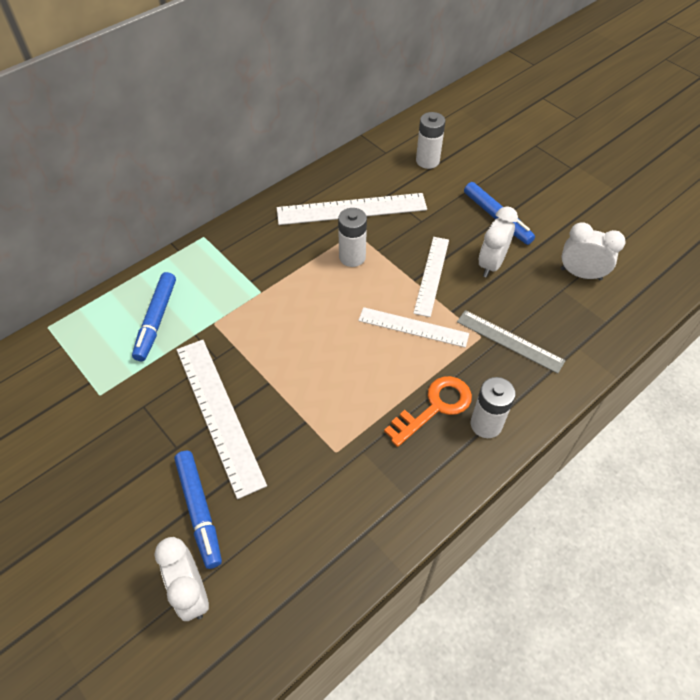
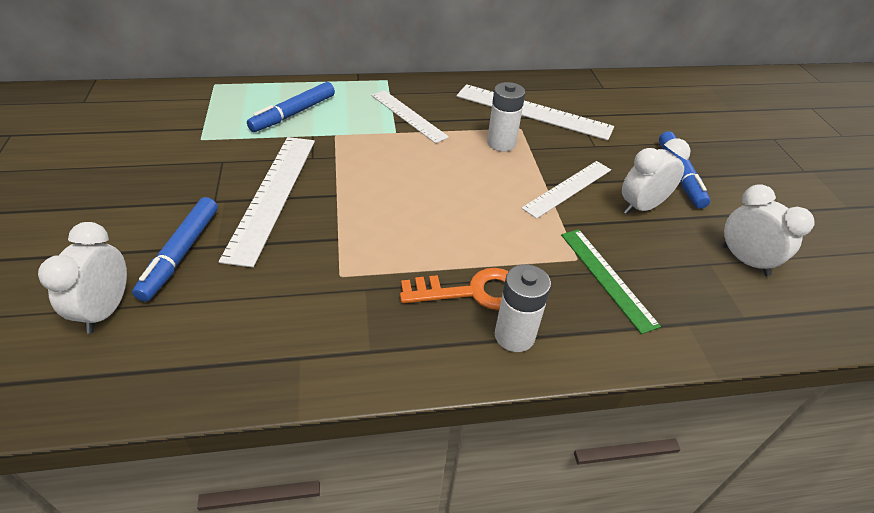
camera: 30 degrees right, 10 degrees down
white ruler [358,307,469,348] -> white ruler moved to [371,90,449,143]
white battery [416,112,445,169] -> none
grey ruler [457,310,566,374] -> green ruler [561,229,661,334]

